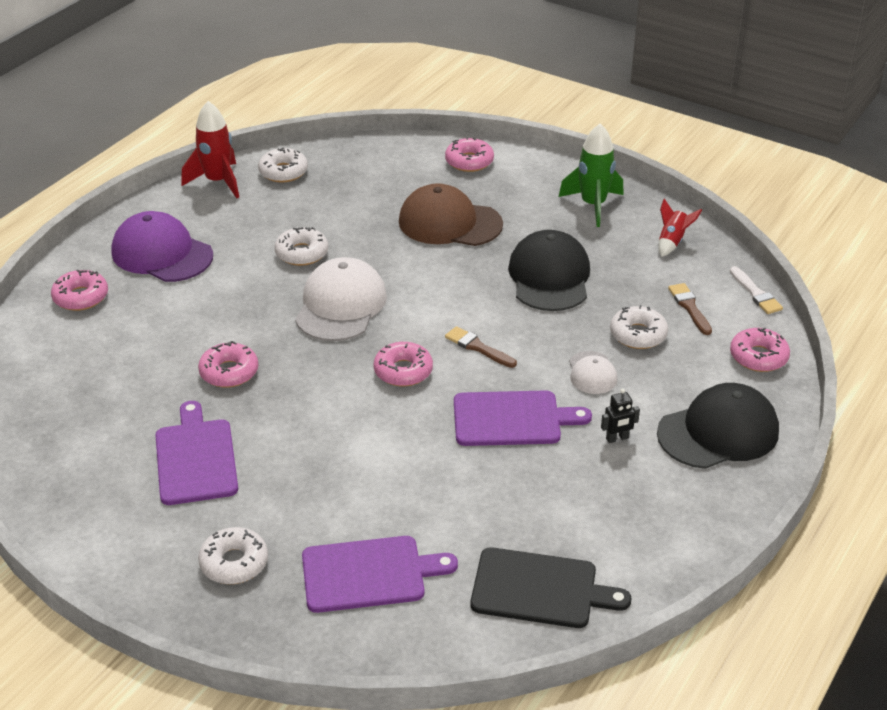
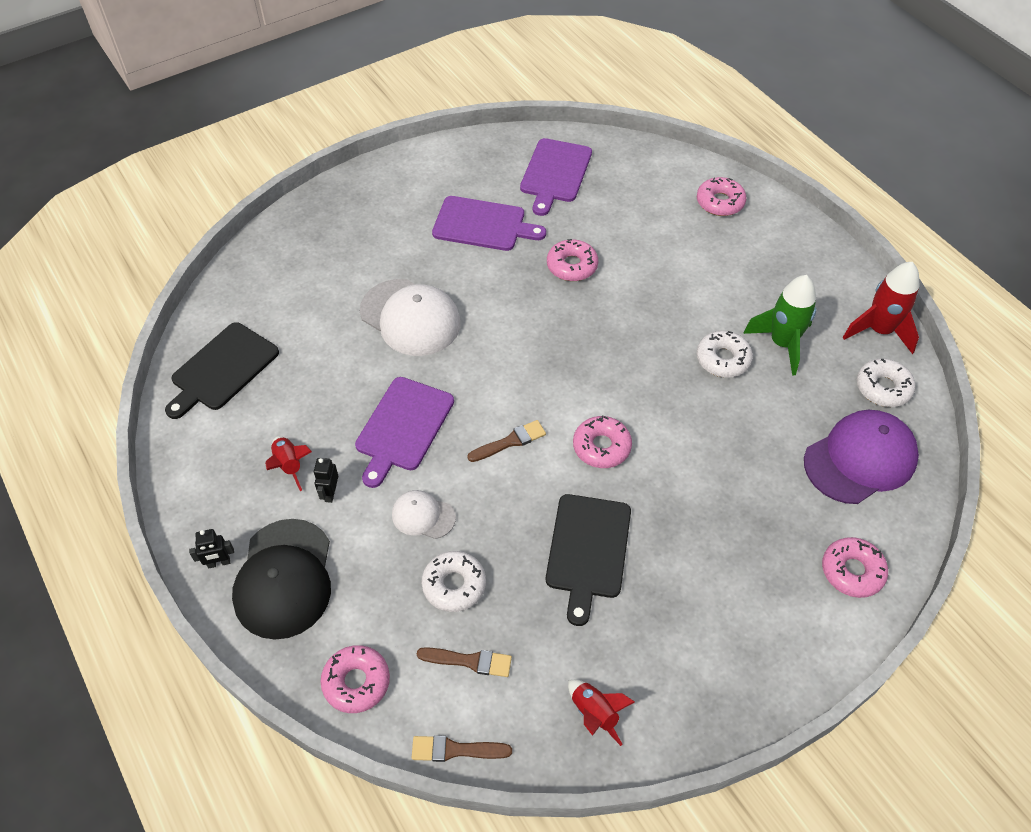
camera: 115 degrees right, 15 degrees up
purple cap [111,211,213,282] -> purple cap moved to [804,410,919,504]
white donut [198,527,268,584] -> none
white cap [295,257,387,341] -> white cap moved to [360,279,461,356]
purple cutting board [302,536,458,613] -> purple cutting board moved to [520,138,592,216]
pink donut [374,342,433,387] -> pink donut moved to [573,415,632,468]
brown cap [399,183,503,246] -> none
black cap [508,230,590,311] -> black cutting board [546,494,631,626]
green rocket [559,124,624,227] -> green rocket moved to [743,275,816,376]
white brush [730,266,783,314] -> brown brush [412,735,512,762]
none -> black robot [189,529,234,569]
none -> red rocket [265,436,312,491]

